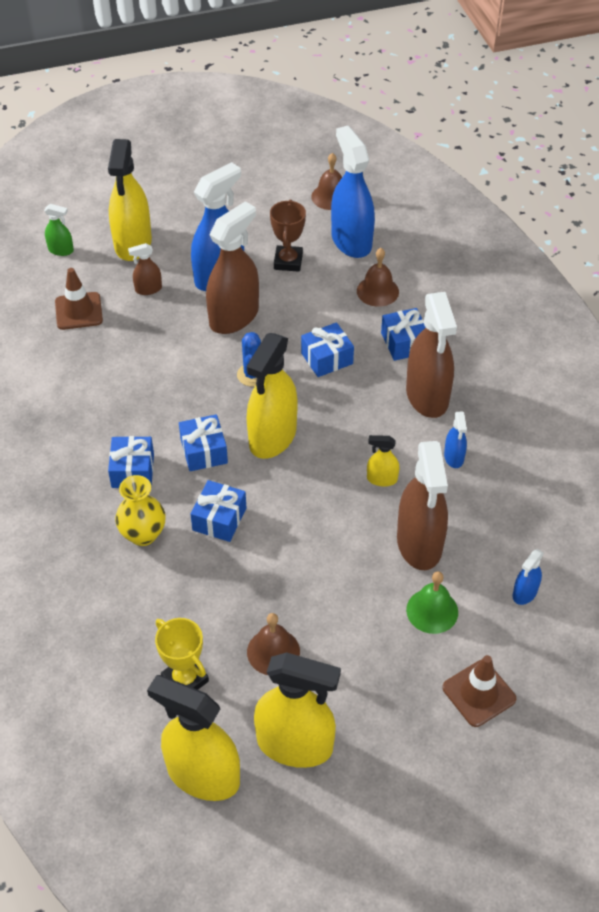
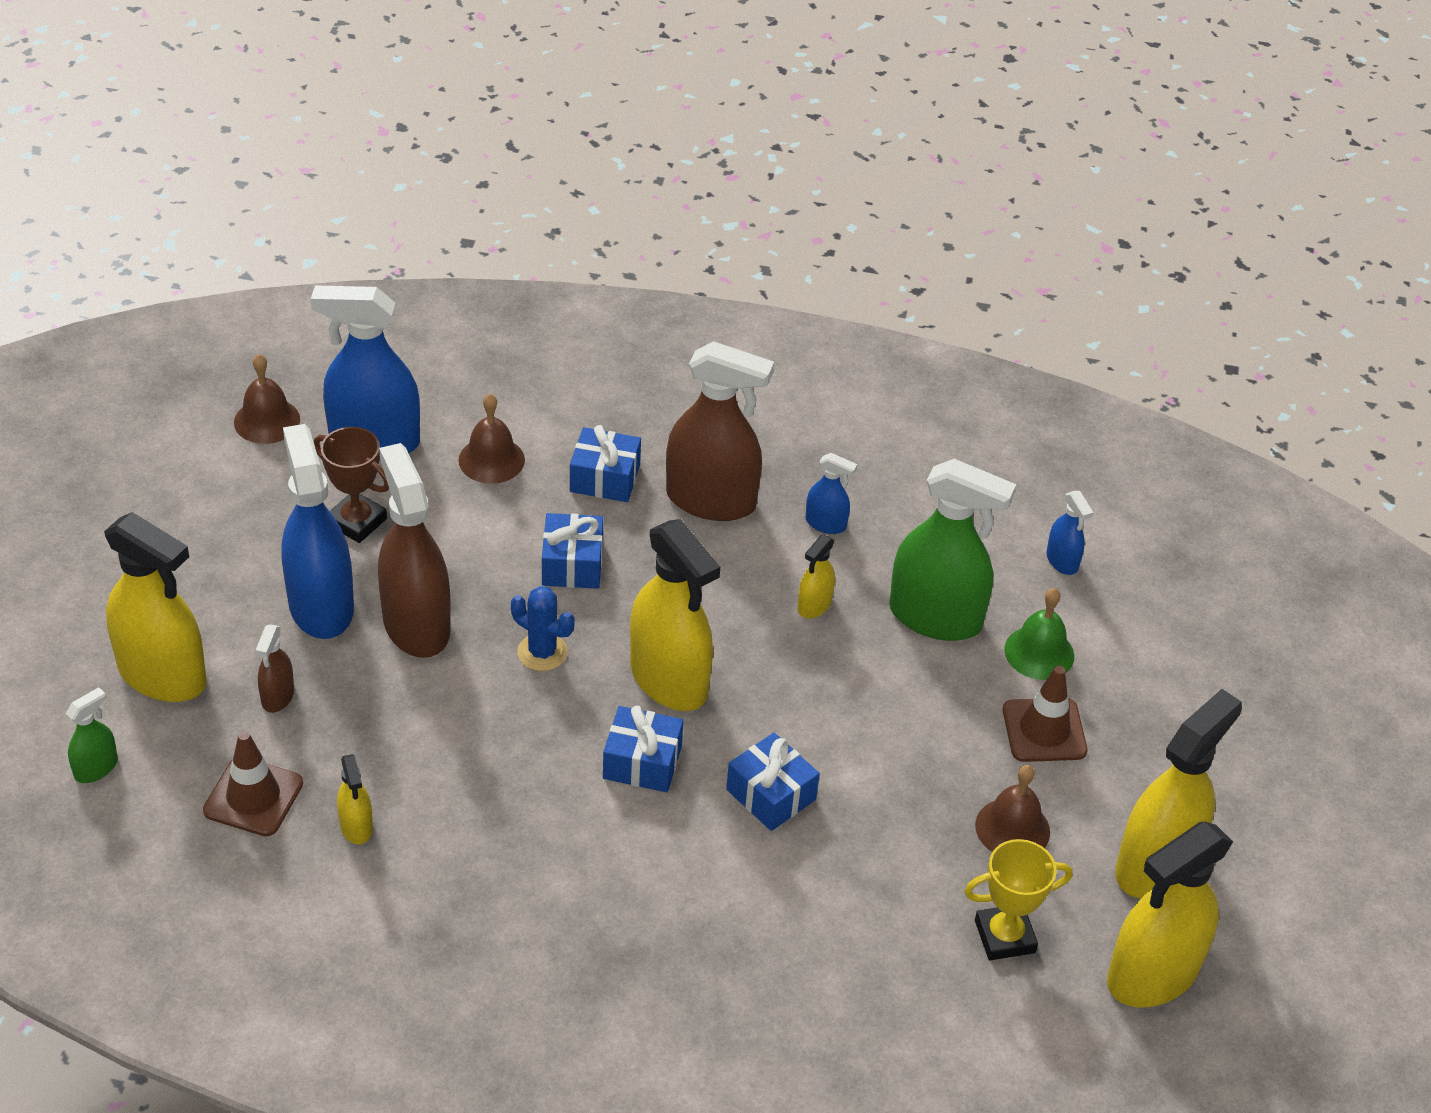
camera: 65 degrees left, 5 degrees down
blue gift [108,436,154,488] -> none
yellow vase [115,475,166,546] -> none
brown spray bottle [397,441,448,570] -> green spray bottle [889,459,1016,641]
brown traffic cone [442,655,516,727] -> brown traffic cone moved to [1003,666,1088,762]
none -> yellow spray bottle [337,754,373,844]

